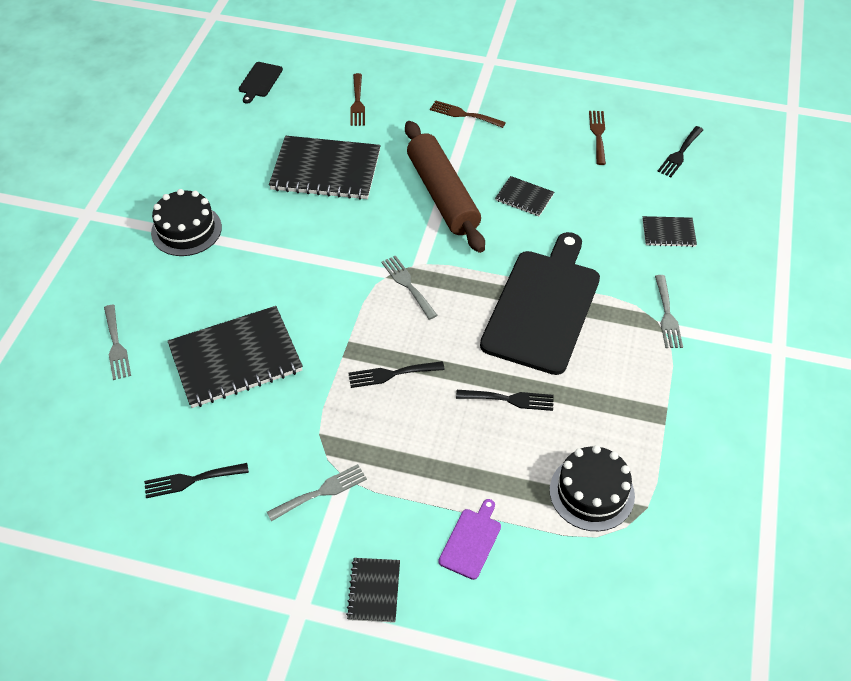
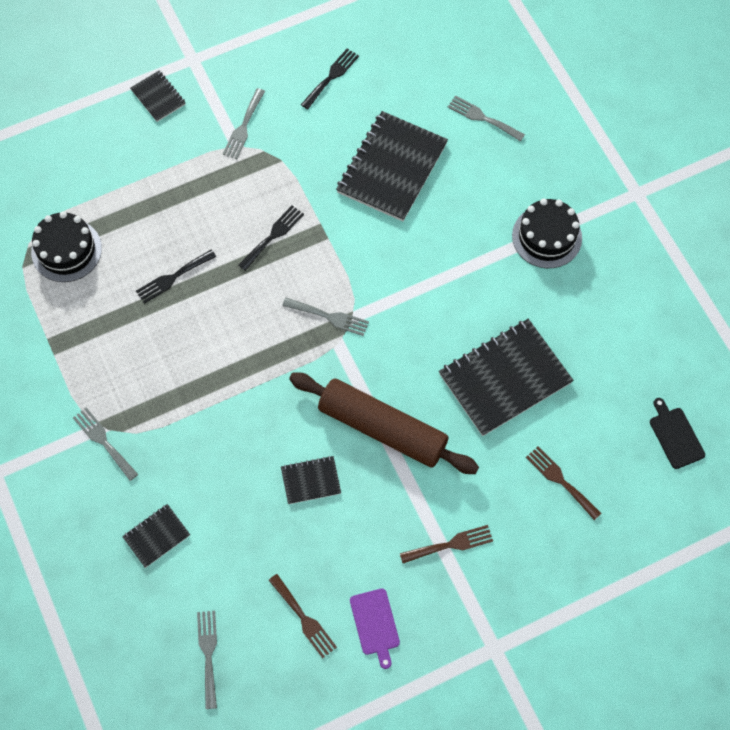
camera: 140 degrees right, 15 degrees up
purple cutting board [438,499,501,580] -> purple cutting board moved to [350,588,400,669]
black cutting board [480,232,600,375] -> none
black fork [657,126,703,177] -> grey fork [197,611,217,709]

